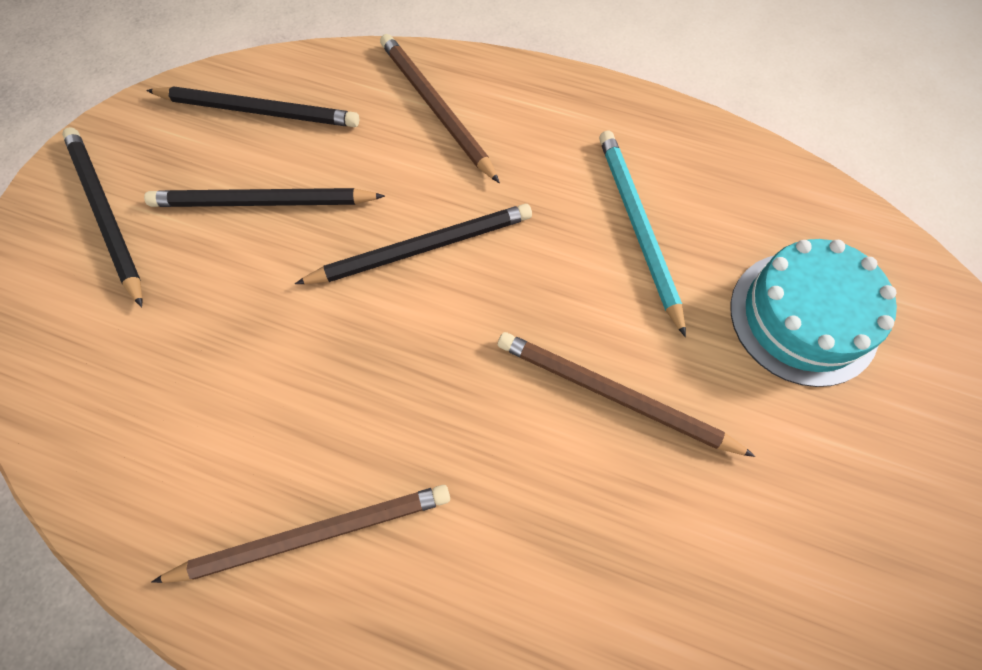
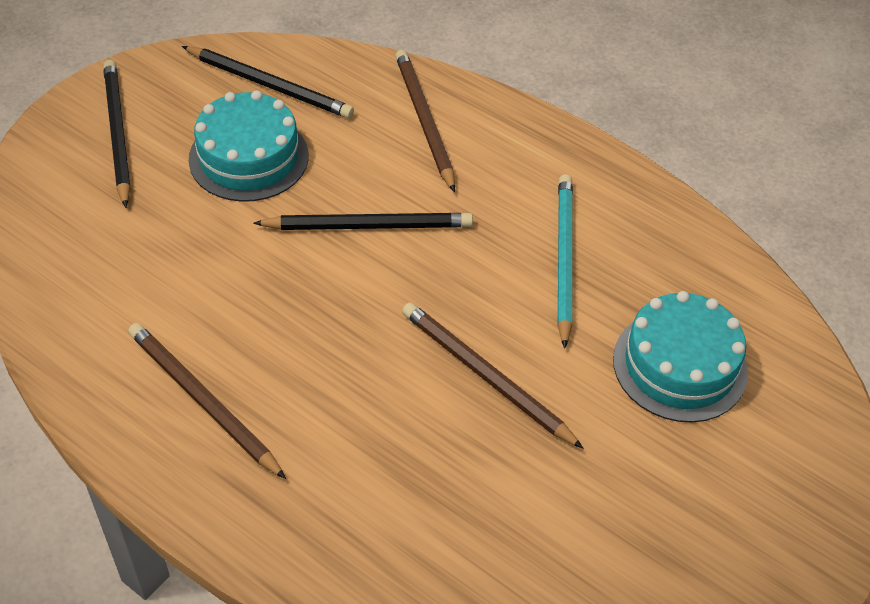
camera: 15 degrees right, 15 degrees down
black pencil [144,188,385,207] -> turquoise cake [189,90,308,202]
brown pencil [151,485,450,583] -> brown pencil turned 135 degrees counterclockwise [128,323,286,479]

